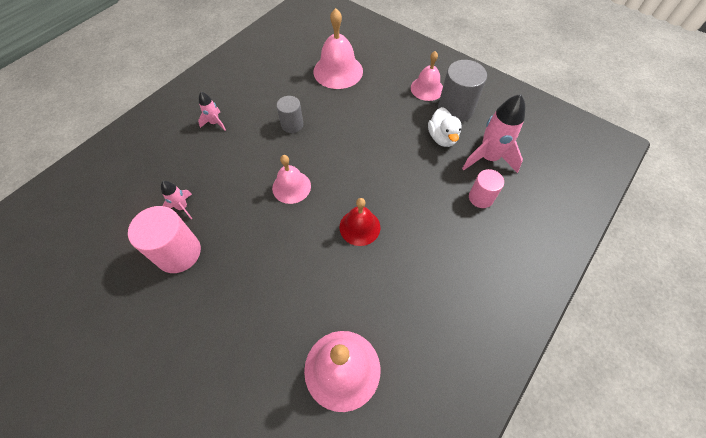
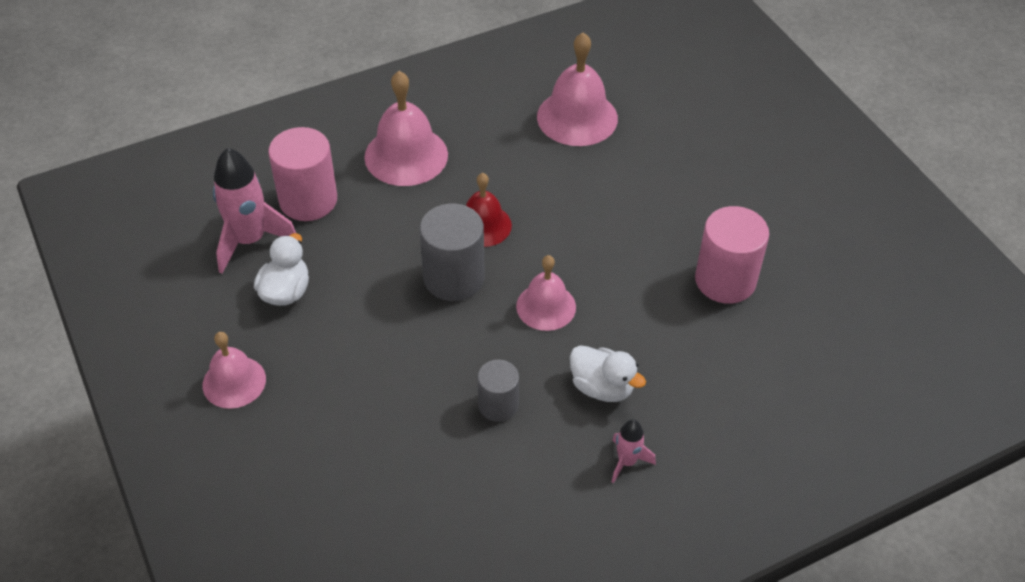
camera: 155 degrees left, 10 degrees down
pink rocket [161,181,192,219] -> none
pink bell [313,8,363,89] -> pink bell moved to [364,71,448,186]
grey cylinder [438,60,487,122] -> grey cylinder moved to [420,204,485,301]
pink cylinder [469,169,504,208] -> pink cylinder [268,127,337,221], size x1.64
none -> white duck [570,345,646,402]

